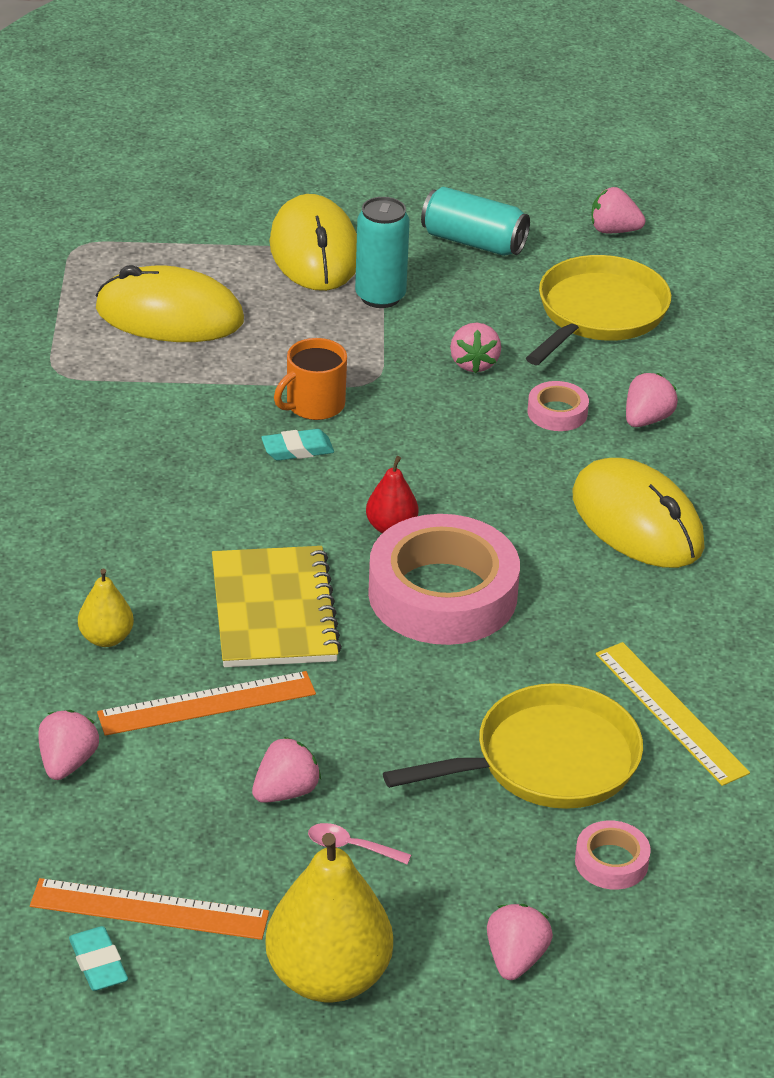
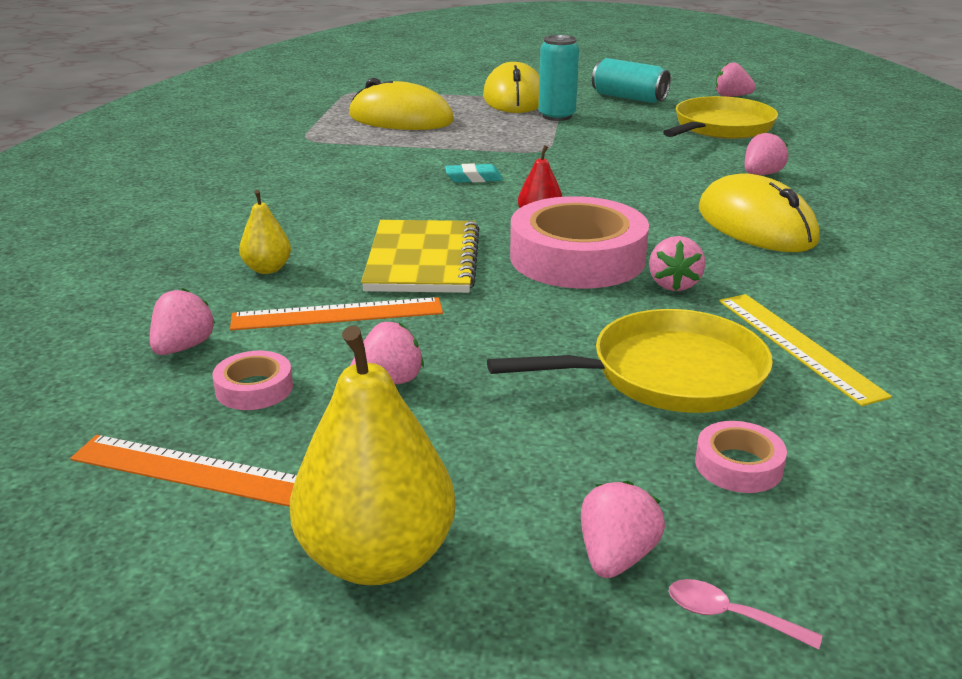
camera: 10 degrees right, 10 degrees down
turquoise eraser [69,926,128,991] -> none
orange mug [274,338,347,420] -> none
pink spoon [308,823,411,865] -> pink spoon moved to [669,579,823,650]
pink strawberry [450,323,501,374] -> pink strawberry moved to [649,236,705,291]
pink tape [528,381,589,431] -> pink tape moved to [212,351,293,410]

